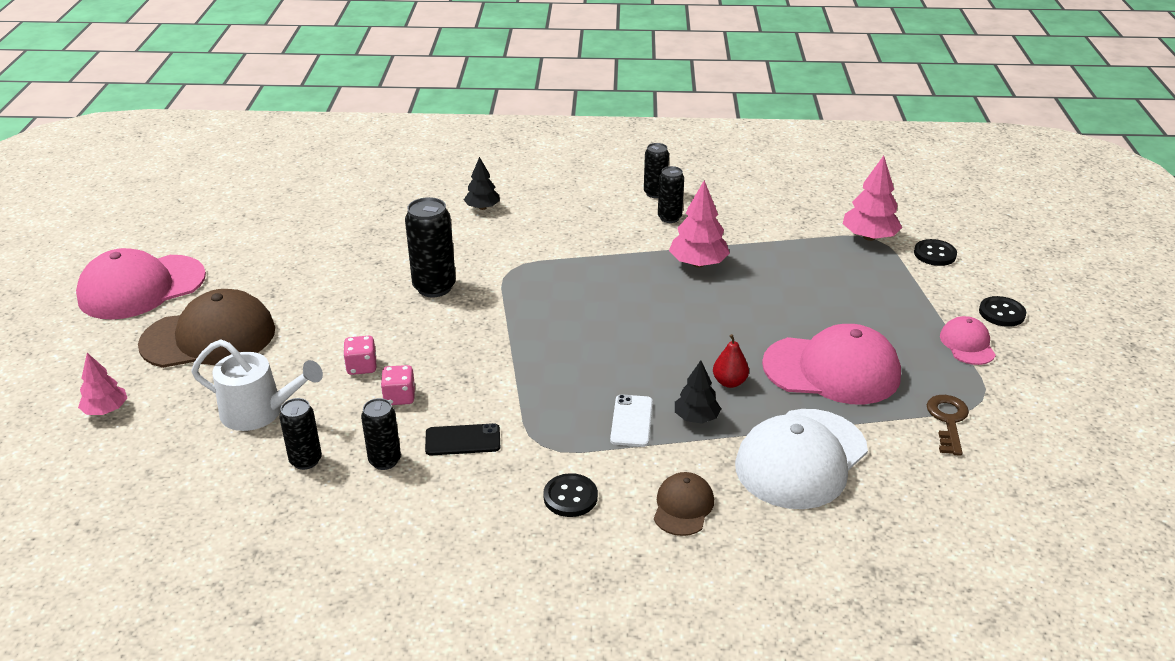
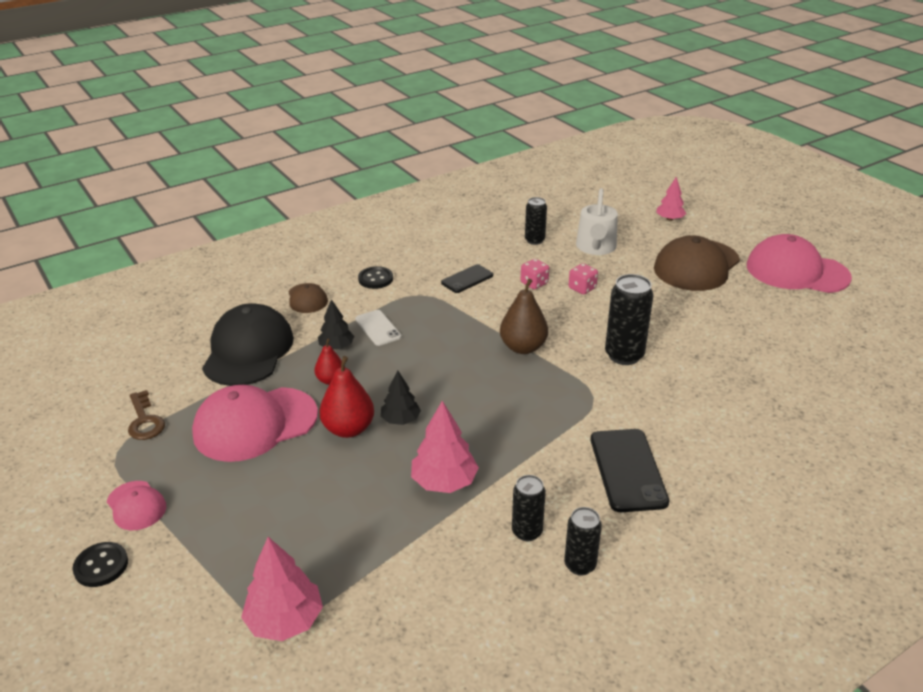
camera: 145 degrees right, 0 degrees up
pink cap [76,248,206,320] -> pink cap turned 90 degrees counterclockwise [747,234,852,293]
white watering can [191,339,323,431] -> white watering can turned 60 degrees counterclockwise [576,188,618,255]
black can [361,398,401,470] -> none
black tree [464,157,500,210] -> black tree moved to [381,370,421,425]
white cap [735,409,868,509] -> black cap [202,303,294,386]
black button [914,239,957,266] -> none
none -> red pear [319,356,374,438]
none -> brown pear [500,279,548,354]
none -> black phone [591,429,669,512]

